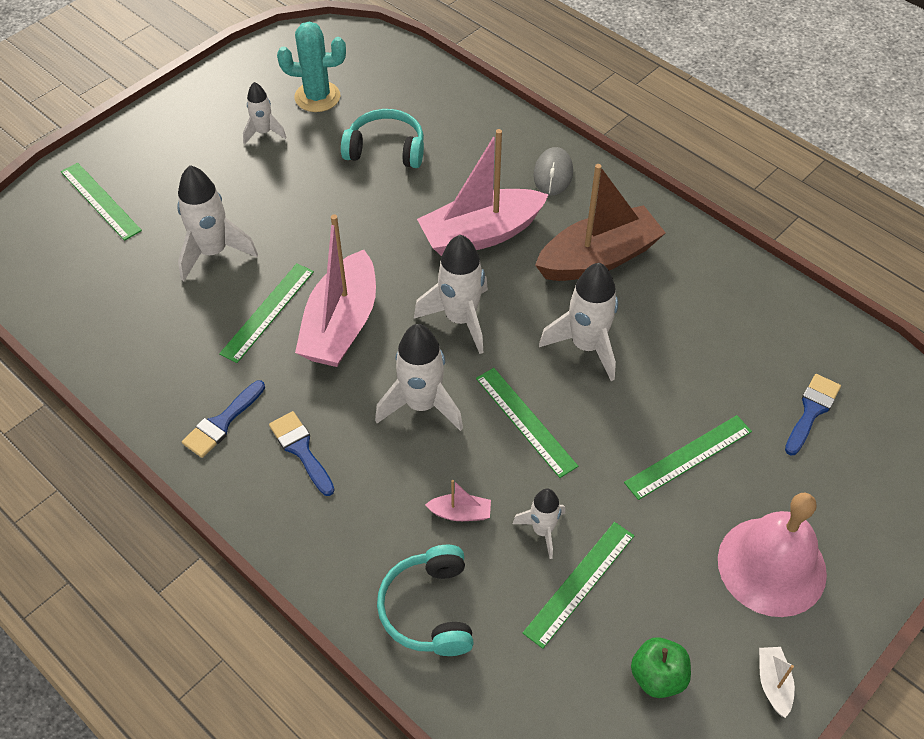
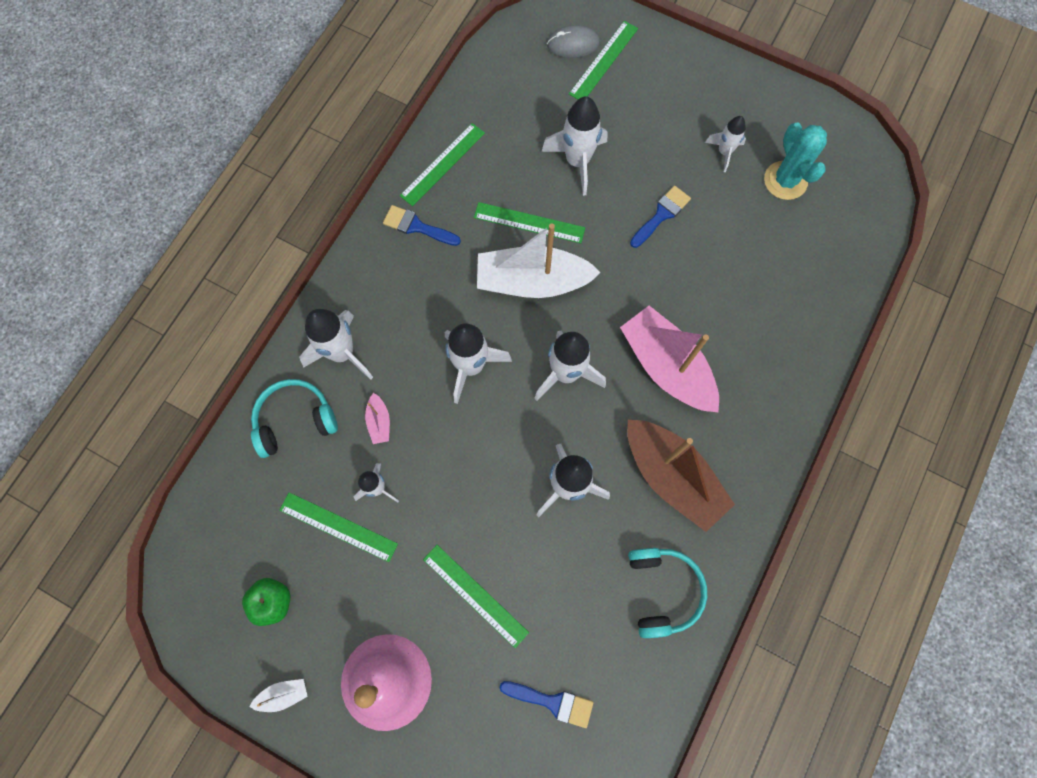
camera: 75 degrees right, 20 degrees up
blue brush [269,411,335,496] -> blue brush moved to [630,185,691,248]
pink boat [295,214,376,367] -> white boat [477,223,601,298]
turquoise headphones [341,109,424,168] -> turquoise headphones moved to [628,548,707,638]
green ruler [476,368,578,478] -> green ruler moved to [400,123,485,206]
grey mouse [533,147,573,195] -> grey mouse moved to [547,25,600,58]
none -> white rocket [299,309,373,380]

